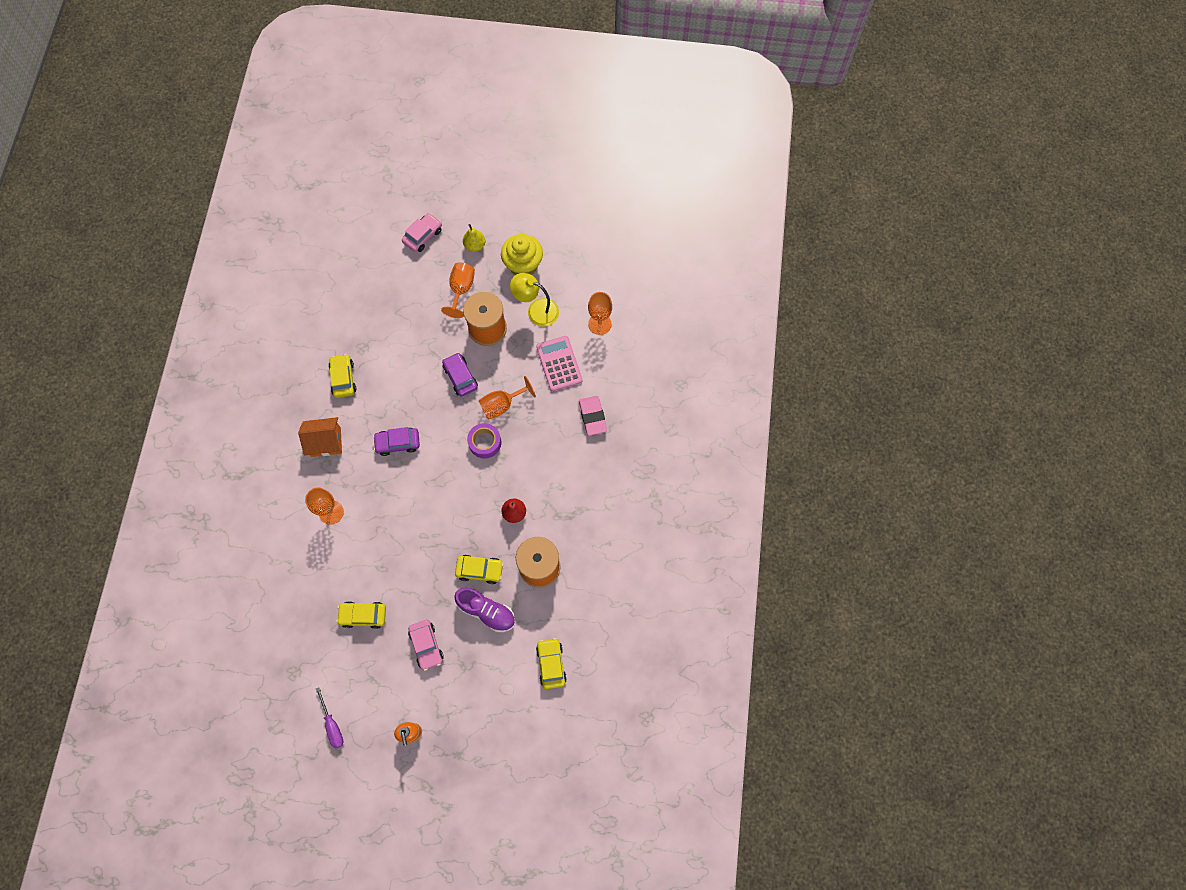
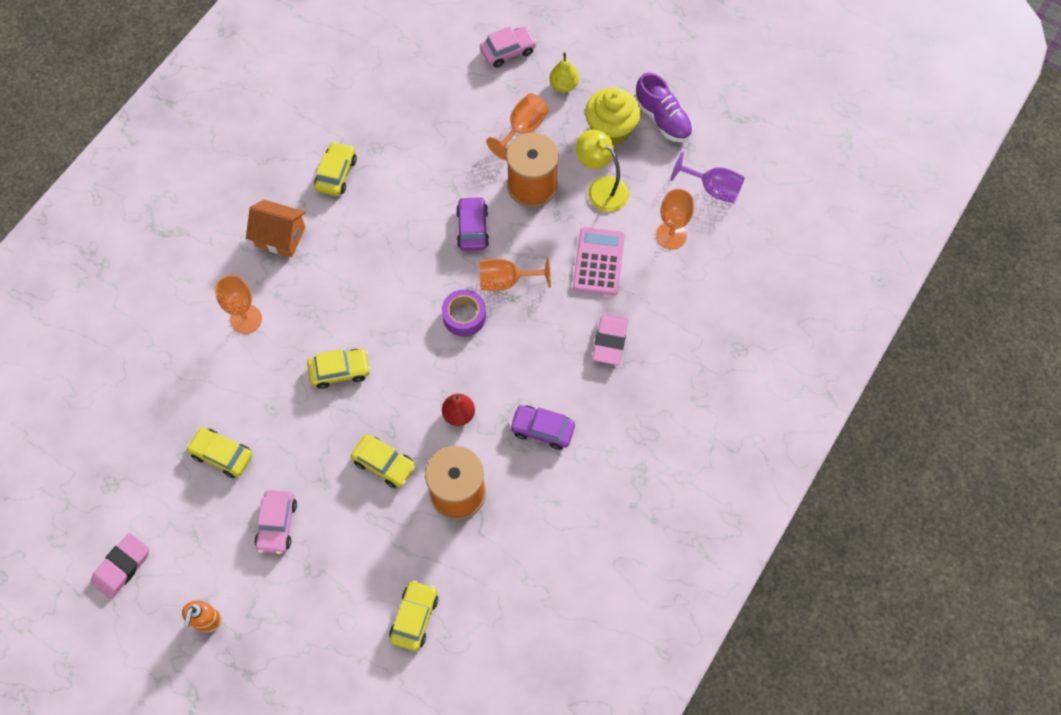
camera: 25 degrees right, 5 degrees down
purple screwdriver [316,687,343,749] -> pink eraser [91,533,149,599]
purple car [373,427,420,456] -> purple car moved to [510,405,575,450]
purple shoe [454,588,515,632] -> purple shoe moved to [635,73,693,142]
none -> yellow car [307,349,370,389]
none -> purple goblet [671,152,745,203]

